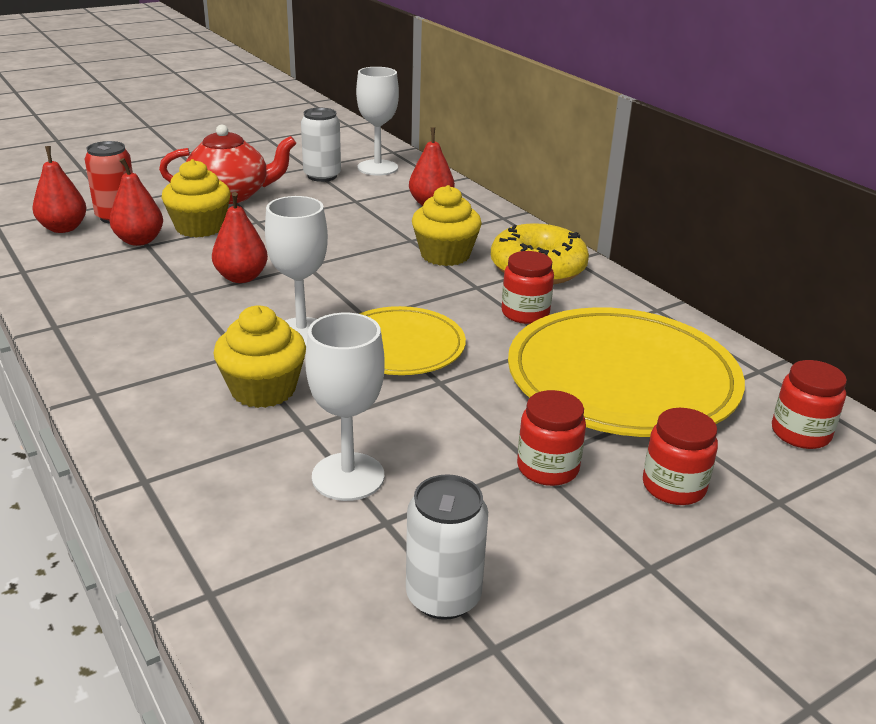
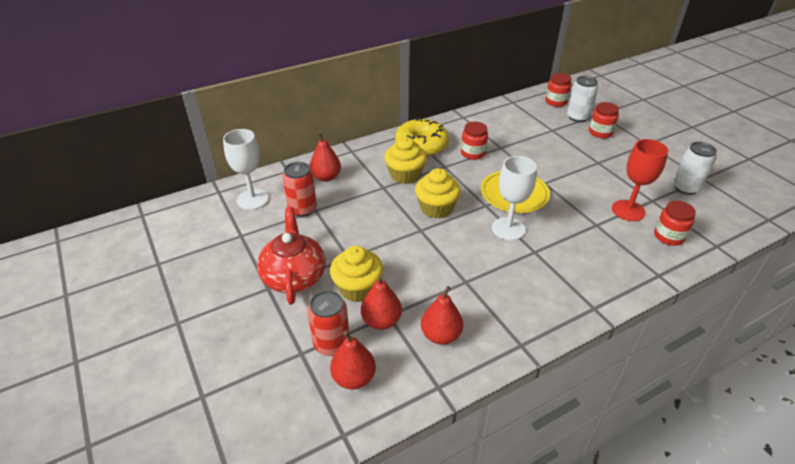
camera: 85 degrees left, 10 degrees up
red pear [212,192,268,283] -> red pear moved to [421,286,463,345]
yellow cupcake [213,306,306,408] -> yellow cupcake moved to [415,168,461,218]
white can [301,108,341,182] -> white can moved to [567,76,598,122]
white goblet [305,313,385,501] -> red goblet [612,139,669,221]
yellow plate [508,307,745,437] -> none
red jar [517,390,586,486] -> red jar moved to [654,201,696,246]
none -> red can [282,162,317,217]

